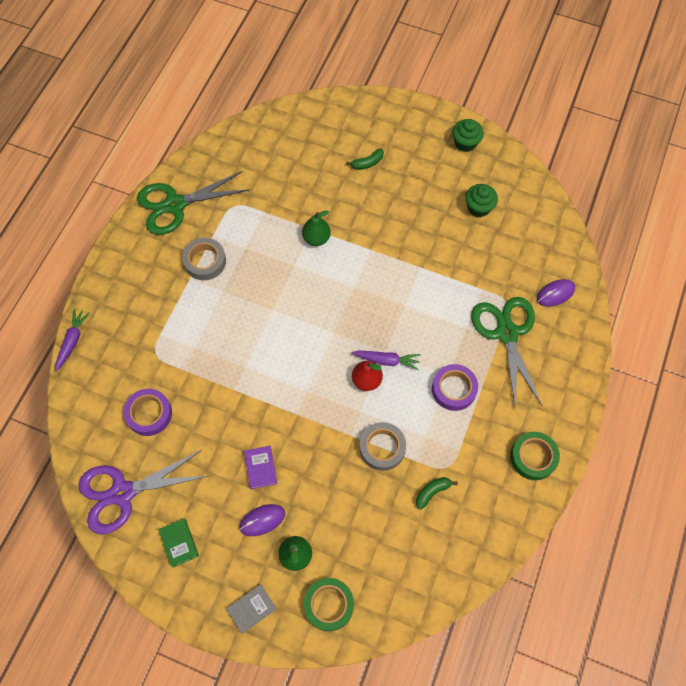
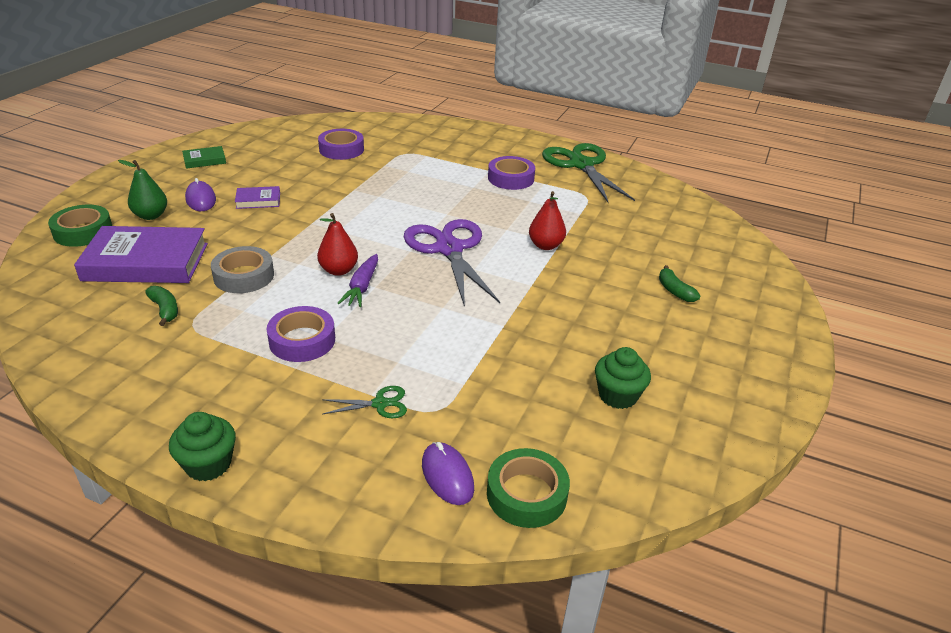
camera: 90 degrees right, 30 degrees down
purple carrot [55,309,90,372] -> none
purple scissors [78,450,209,534] -> purple scissors moved to [404,219,500,307]
grey tape [182,237,226,280] -> purple tape [488,156,535,190]
grey book [226,584,277,634] -> none
green pear [302,210,331,246] -> red pear [529,191,566,250]
green cupcake [452,119,484,152] -> green cupcake moved to [169,412,236,481]
green scissors [471,297,542,410] -> green scissors [322,386,407,418], size x0.43
green tape [510,432,560,480] -> green tape moved to [487,448,570,528]
none -> purple book [74,226,208,283]

